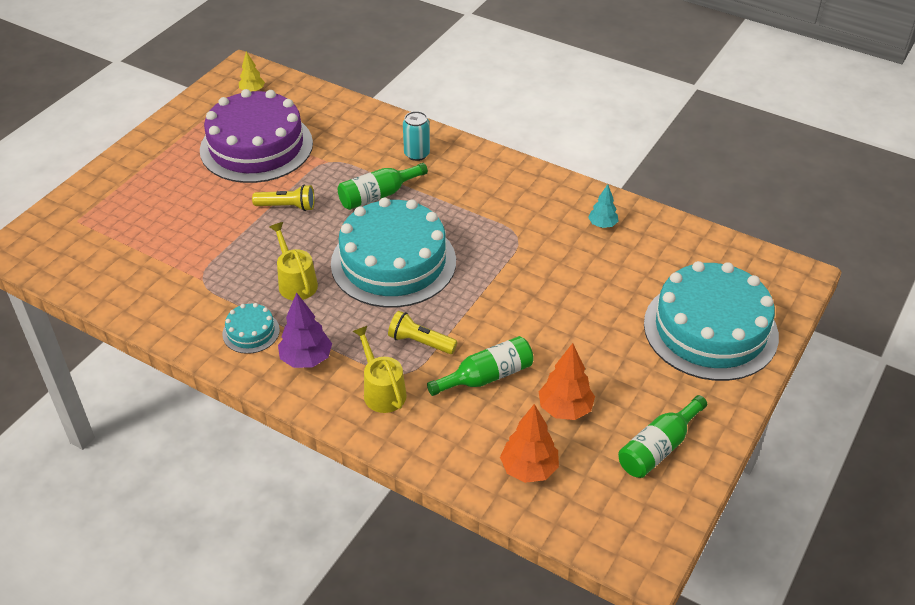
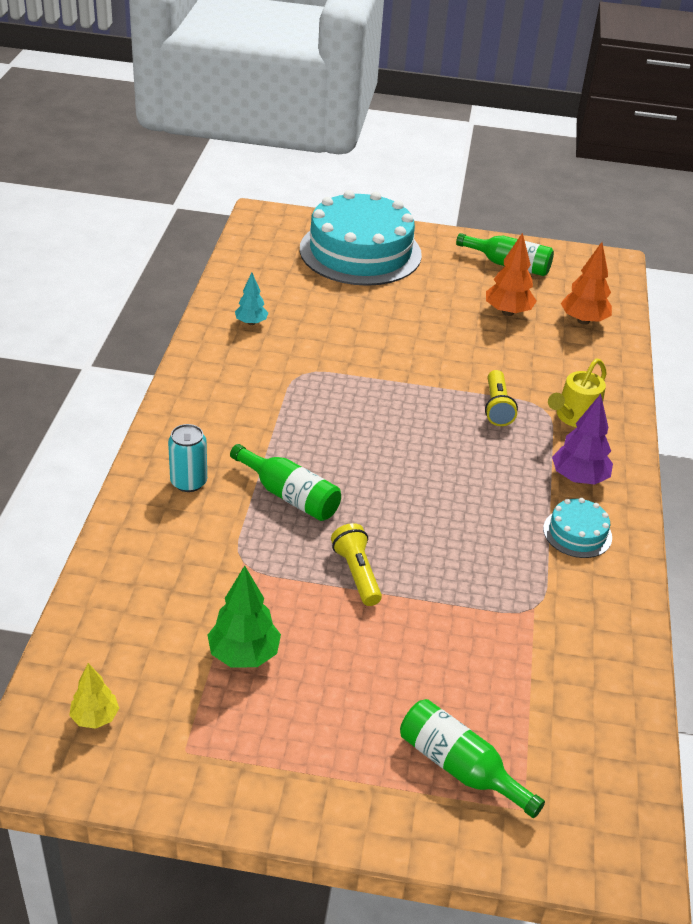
camera: 115 degrees left, 5 degrees down
purple cake [200,89,313,183] -> green tree [208,566,281,667]
yellow watering can [270,222,318,300] -> none
turquoise cake [331,198,456,308] -> none
green bottle [427,336,534,396] -> green bottle moved to [400,699,545,818]

